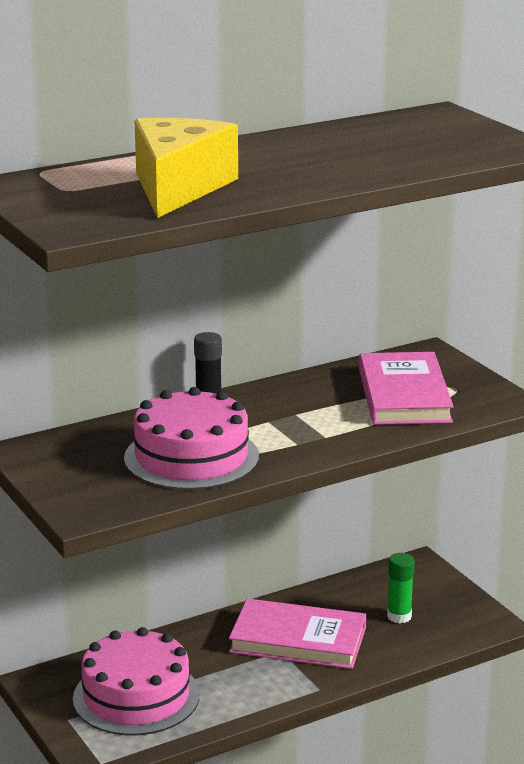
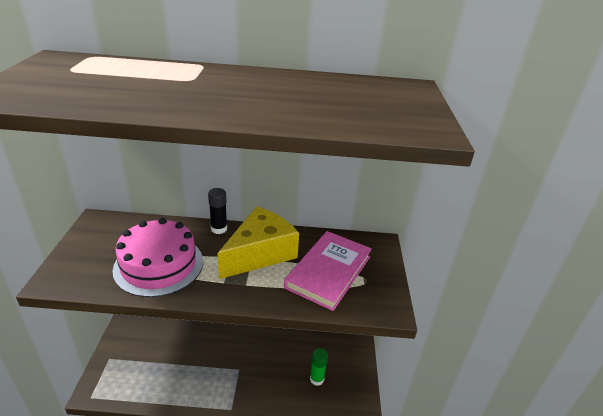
camera: 30 degrees right, 10 degrees up
pink cake [73,627,200,735] -> none
yellow cheese [134,118,238,218] -> yellow cheese moved to [217,206,299,279]
pink book [229,598,366,669] -> none

